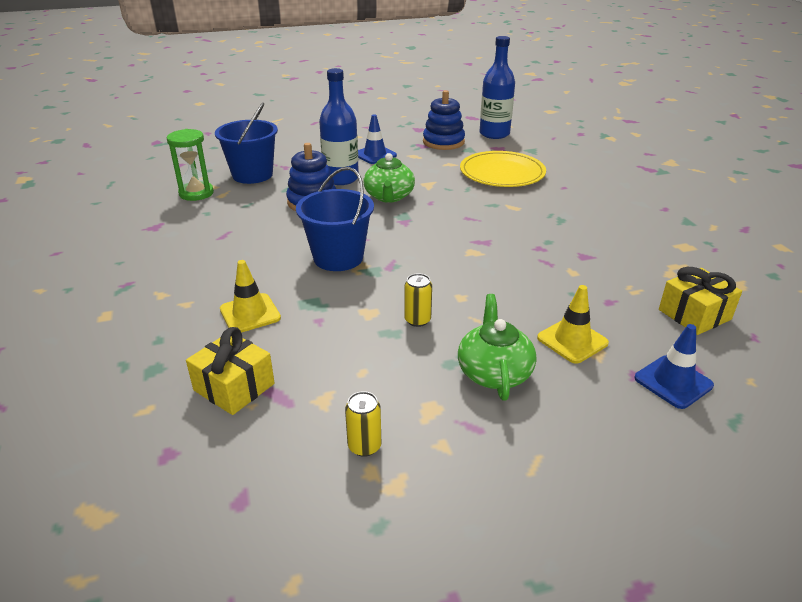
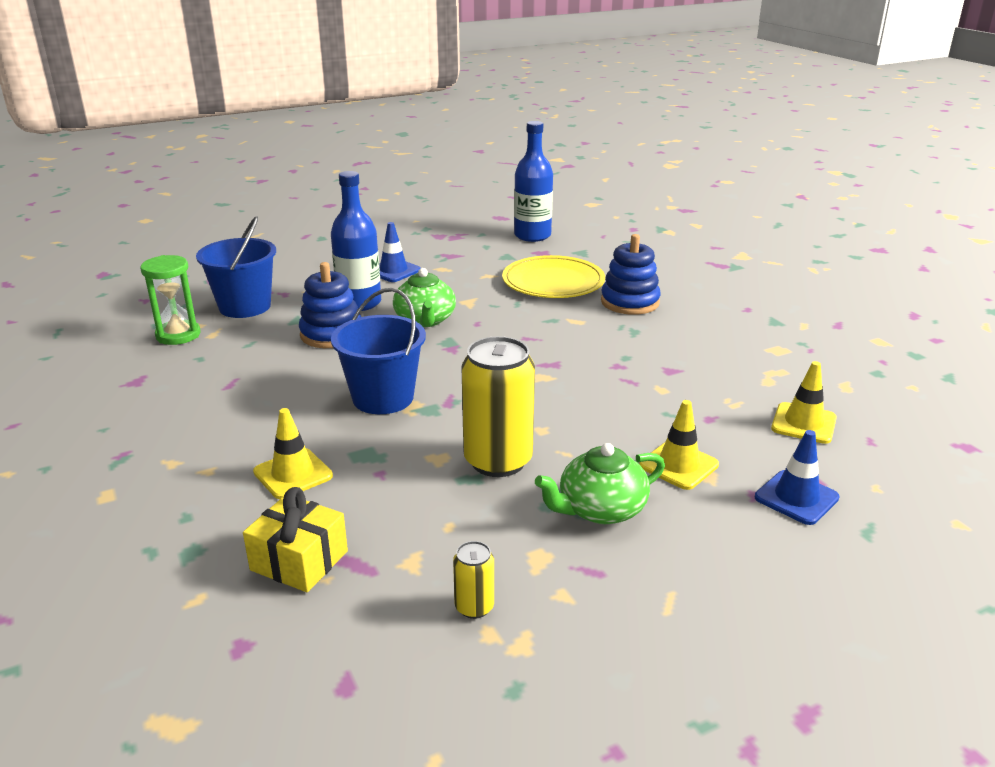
camera: 10 degrees left, 5 degrees down
yellow can [404,273,432,327] -> yellow can [461,336,535,477], size x2.17
blue stacking toy [423,90,465,150] -> blue stacking toy moved to [601,234,661,315]
green teapot [458,294,537,401] -> green teapot turned 105 degrees counterclockwise [535,443,665,524]
yellow gift [659,267,742,335] -> yellow traffic cone [771,361,837,444]

